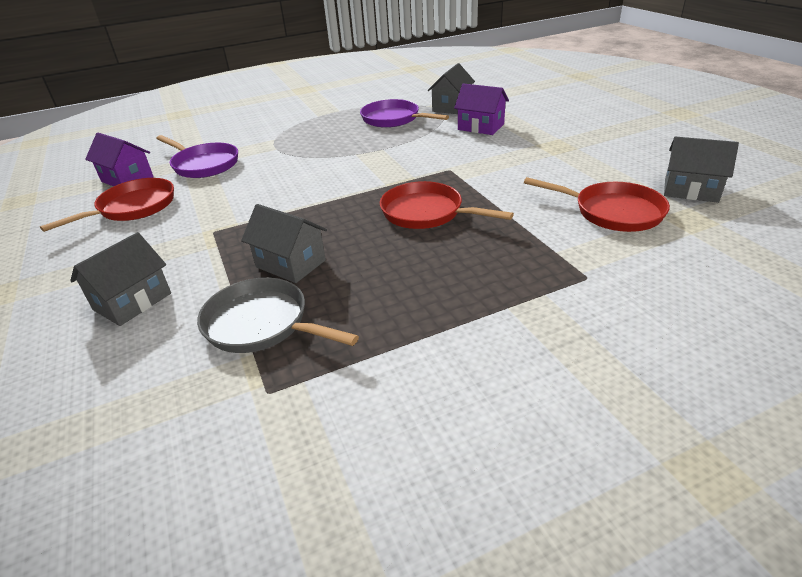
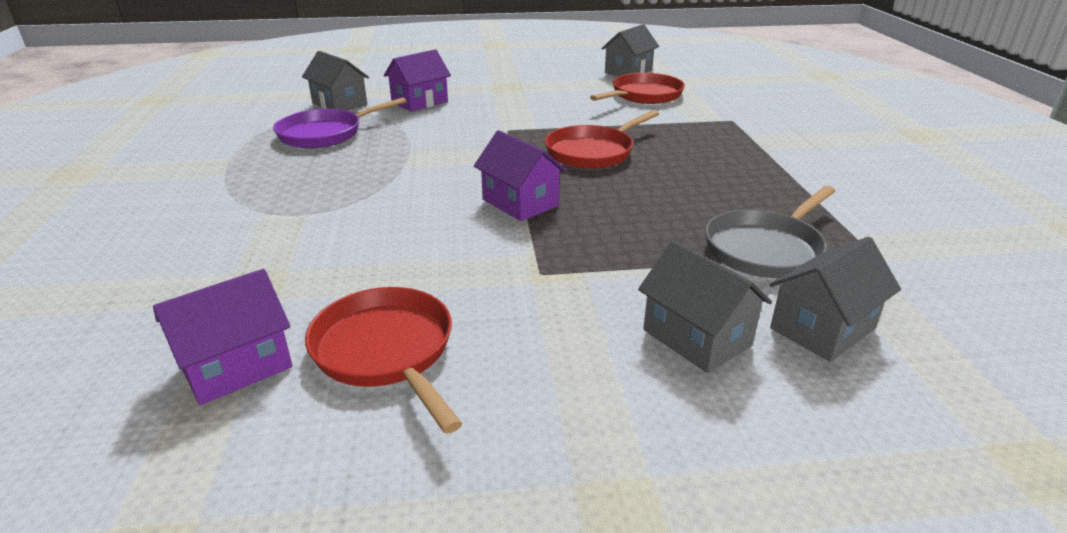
camera: 75 degrees left, 5 degrees down
purple pan [156,135,238,178] -> none
grey house [241,204,327,283] -> grey house moved to [770,237,901,362]
none -> purple house [474,130,567,221]

